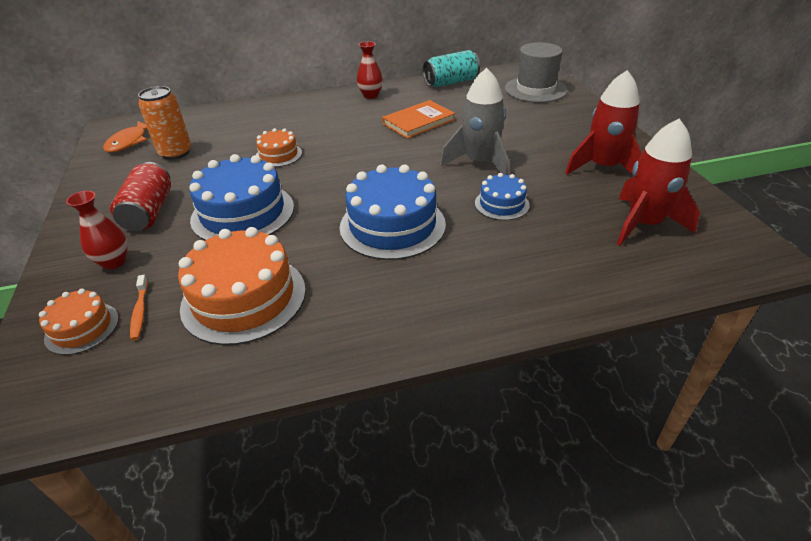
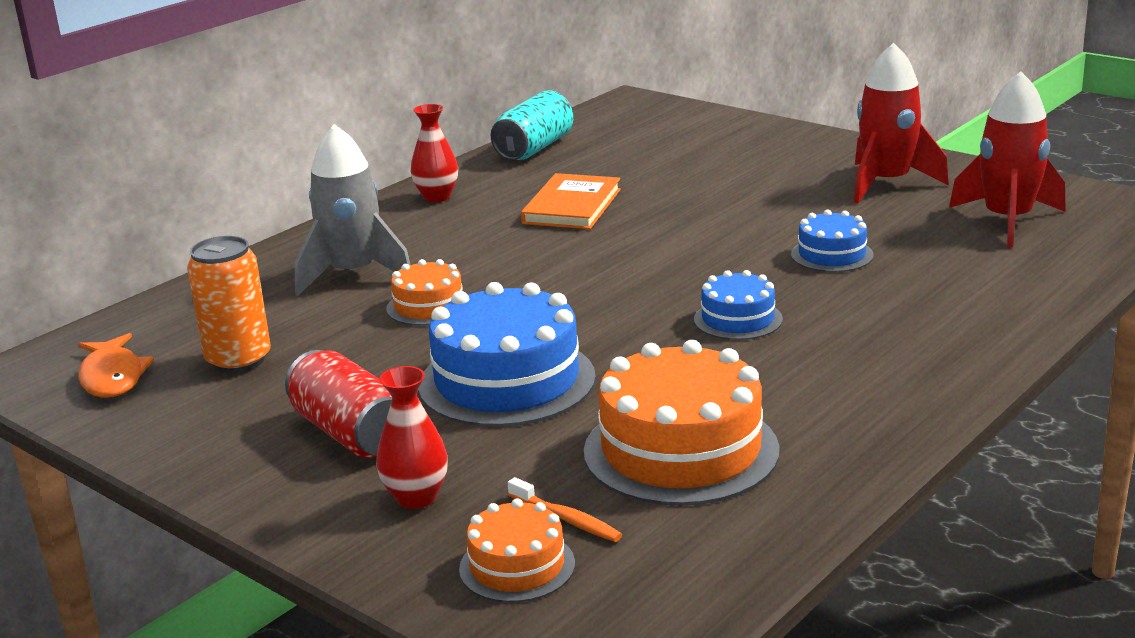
camera: 35 degrees left, 15 degrees down
blue cake [340,164,446,260] -> blue cake [694,270,783,340], size x0.53
grey rocket [440,68,509,175] -> grey rocket moved to [294,124,410,296]
grey hat [505,42,568,103] -> none

